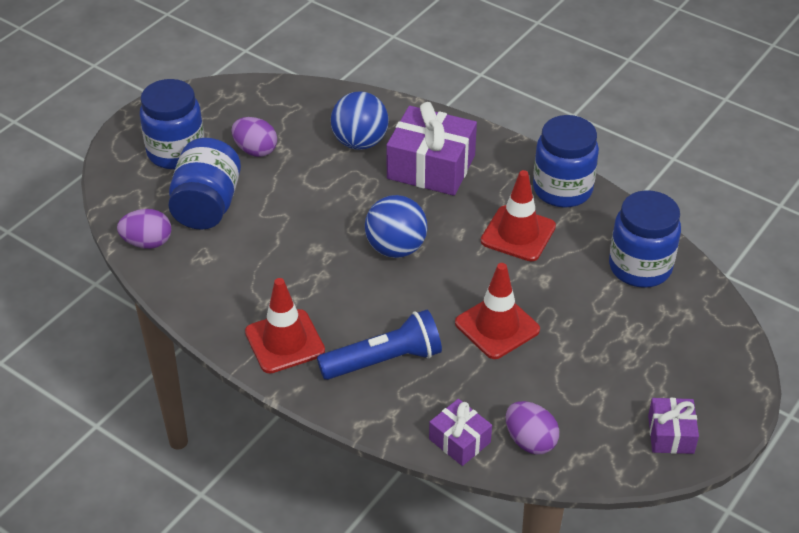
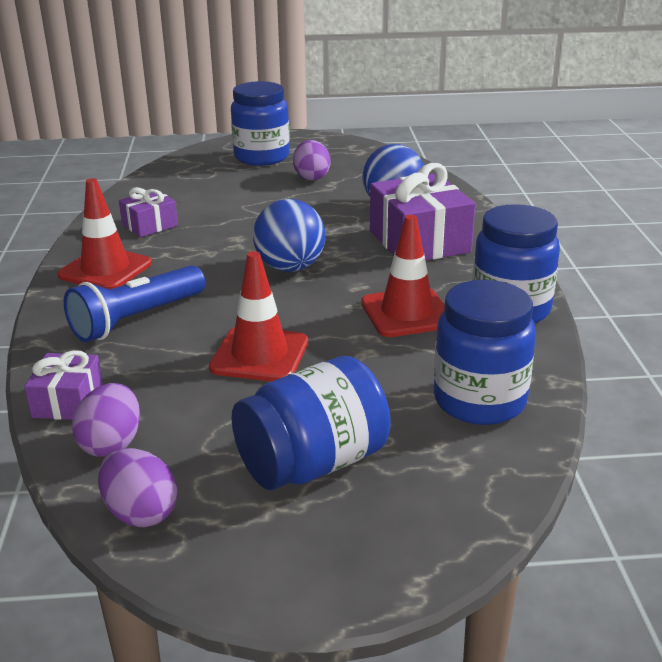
camera: 50 degrees right, 15 degrees down
purple egg [117,209,171,249] -> purple egg moved to [98,448,178,528]
blue jar [168,138,241,230] -> blue jar moved to [232,356,391,490]
blue flashlight [317,310,442,380] -> blue flashlight turned 105 degrees clockwise [64,265,205,342]
purple gift [648,398,699,454] -> purple gift moved to [119,187,178,237]

